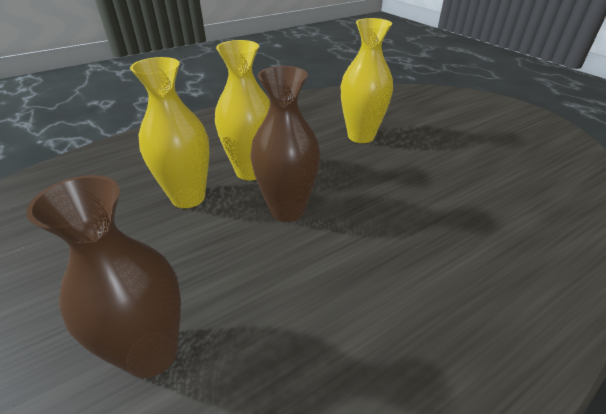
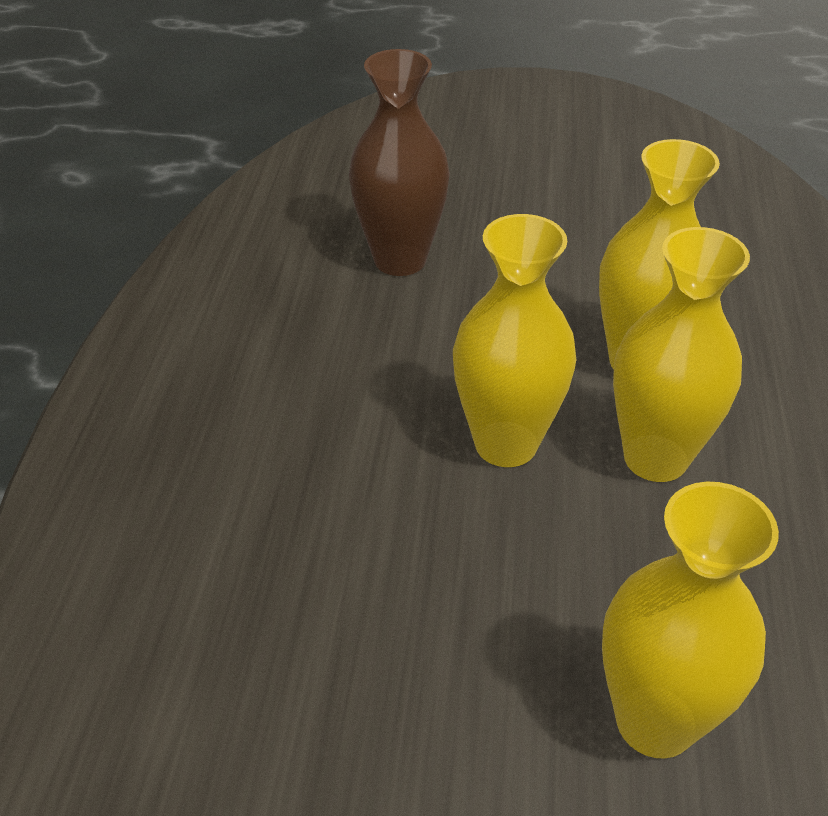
camera: 130 degrees right, 5 degrees up
brown vase [250,66,320,222] -> yellow vase [453,214,576,467]

